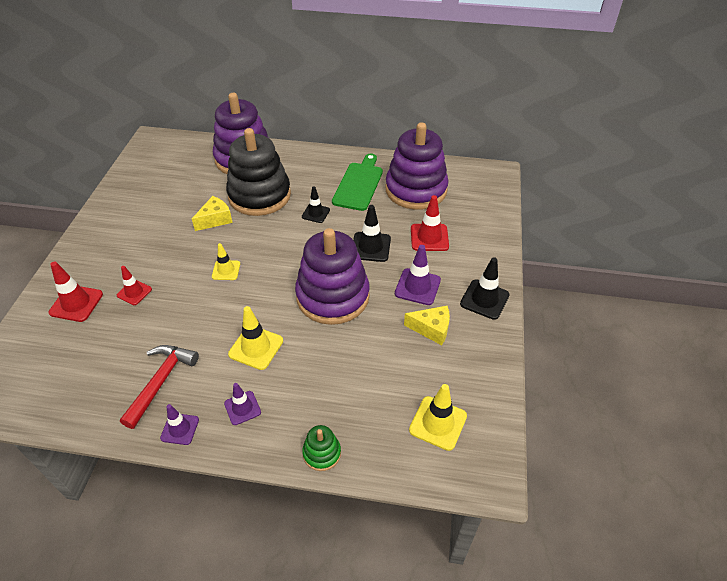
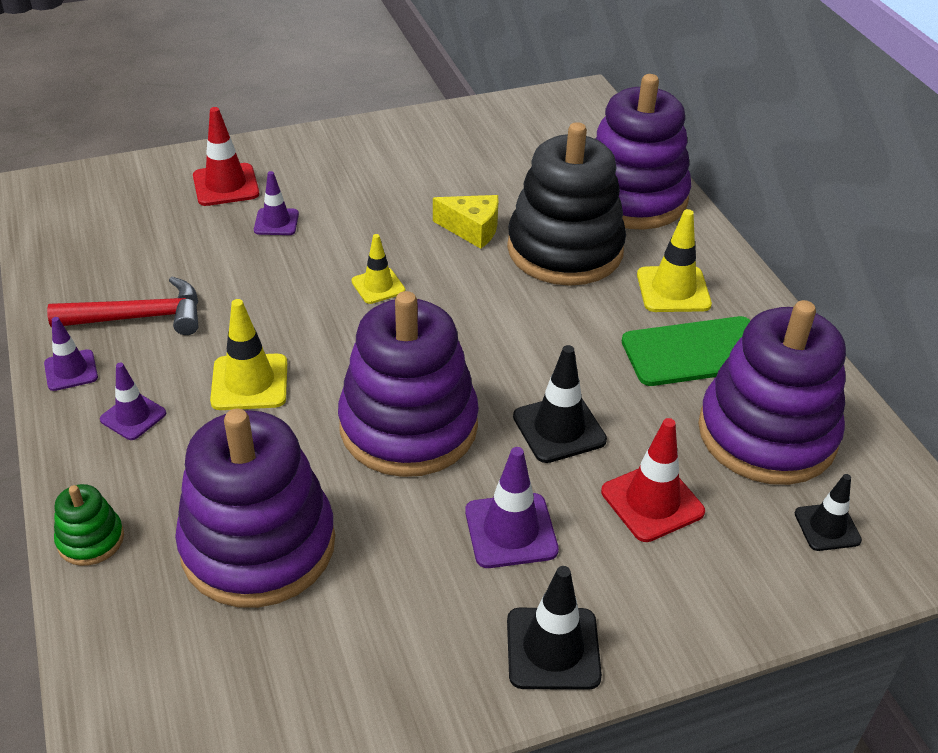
camera: 60 degrees right, 5 degrees down
red traffic cone [117,266,152,305] -> purple traffic cone [254,171,299,235]
black traffic cone [302,187,330,223] -> black traffic cone moved to [795,474,862,551]
yellow cheese [404,306,450,345] -> none
yellow traffic cone [409,384,467,451] -> yellow traffic cone moved to [637,209,712,312]
none -> purple stacking toy [175,409,335,608]

